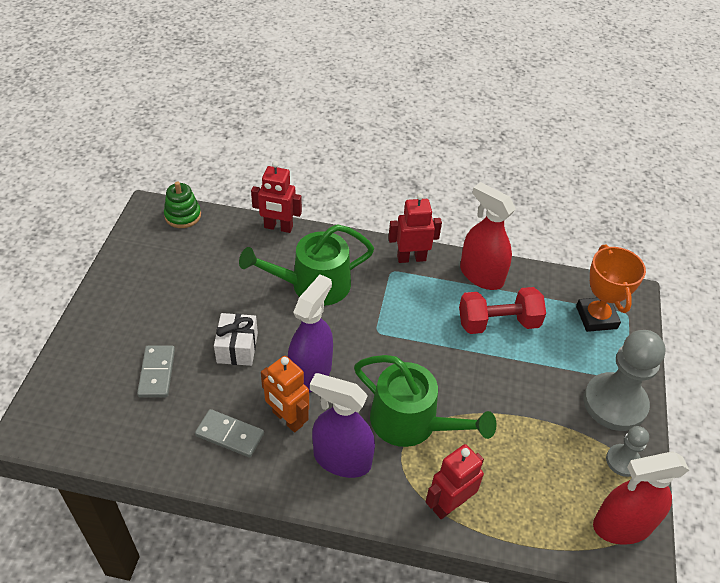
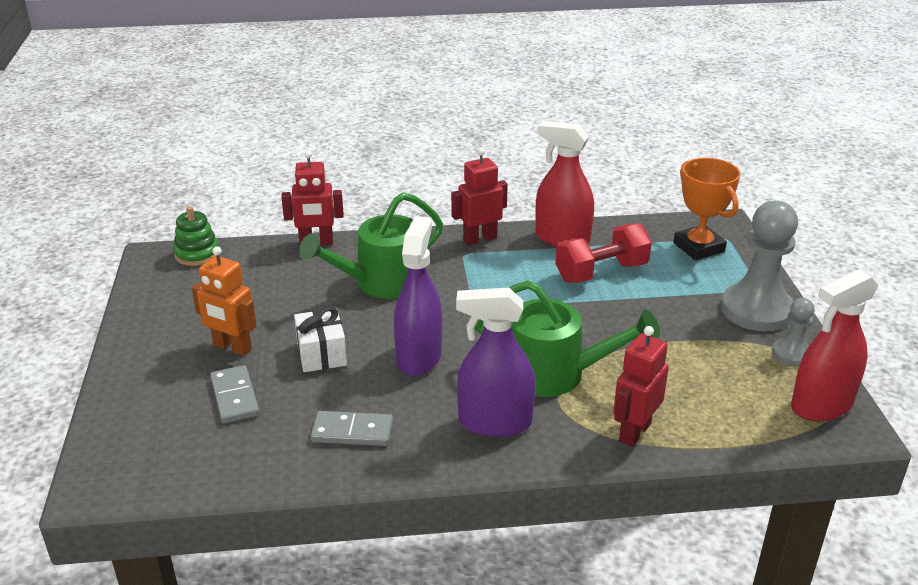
camera: 15 degrees left, 15 degrees down
orange robot [261,356,309,433] -> orange robot moved to [192,246,257,356]

